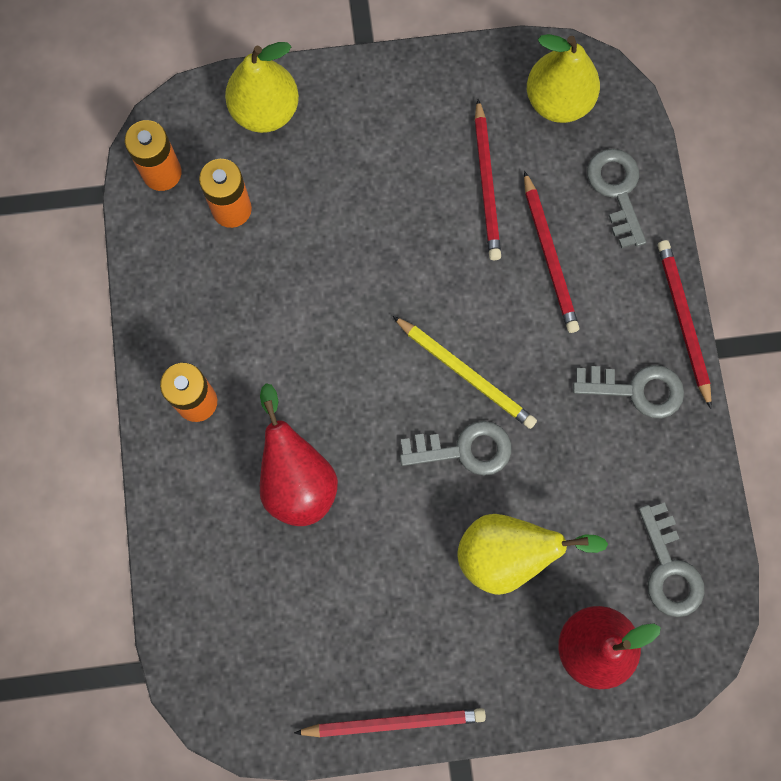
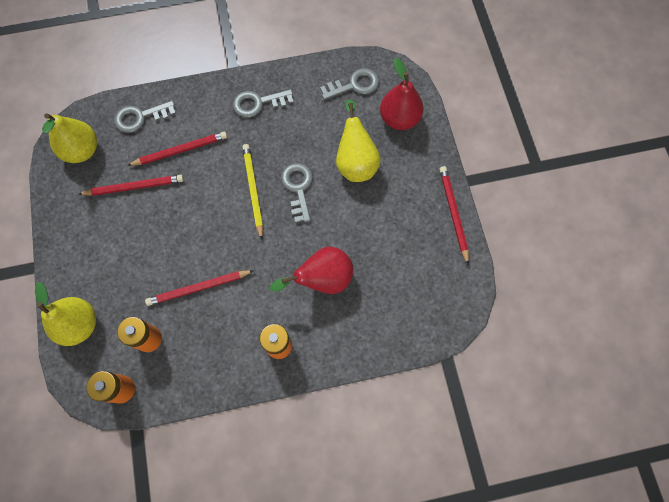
camera: 95 degrees left, 5 degrees down
yellow pencil [393,316,537,429] -> yellow pencil turned 45 degrees counterclockwise [242,144,263,240]
grey key [573,365,684,418] -> grey key turned 105 degrees counterclockwise [233,89,294,118]
red pencil [658,240,712,409] -> red pencil moved to [145,270,254,306]

